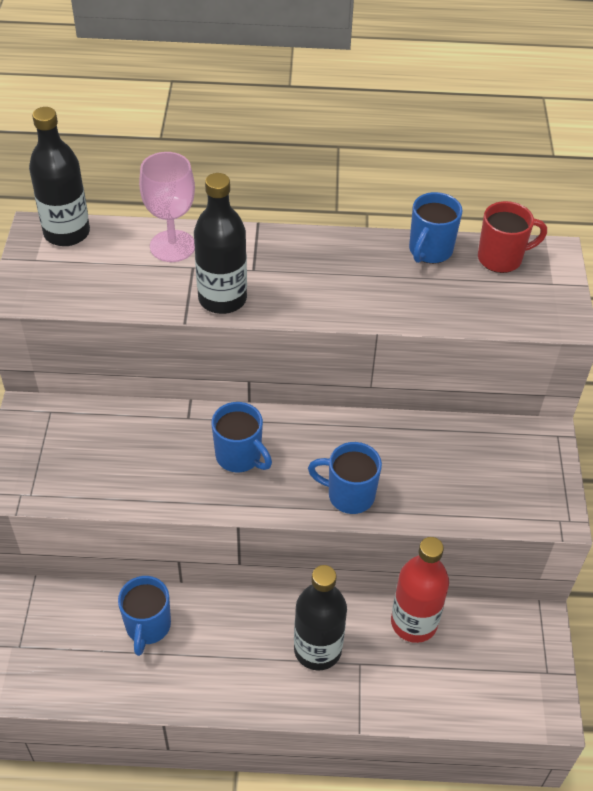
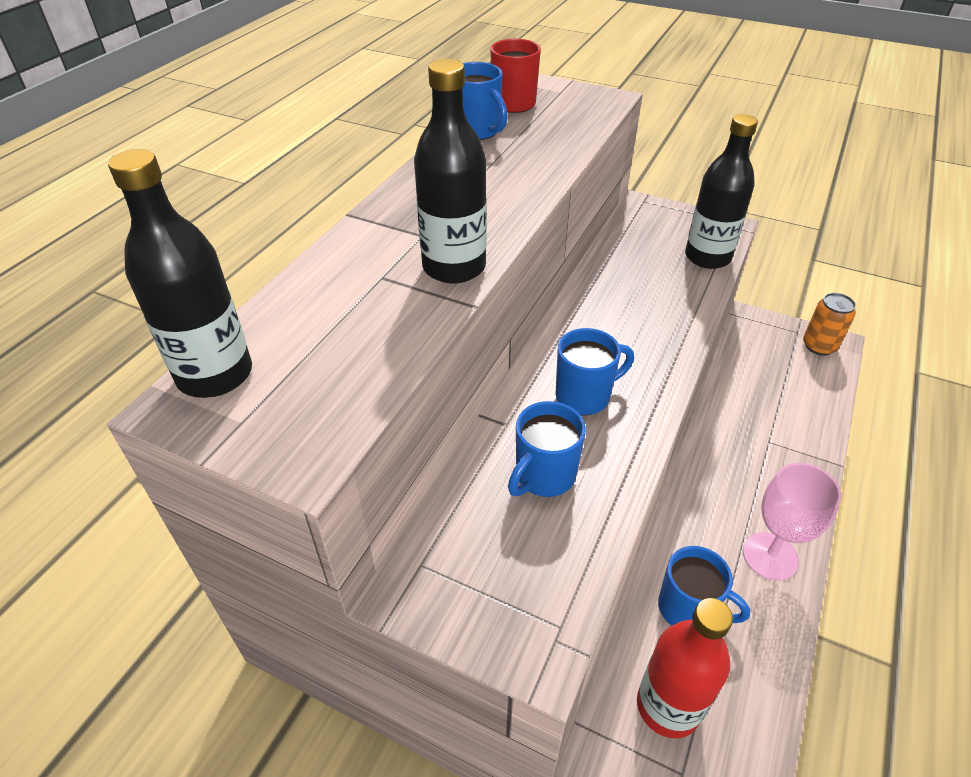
camera: 65 degrees left, 5 degrees down
pink goblet [139,152,195,262] -> pink goblet moved to [743,463,842,581]
black bottle [294,565,347,671] -> black bottle moved to [685,114,758,269]
blue mug [308,442,382,514] -> blue mug moved to [508,401,586,497]
red bottle [391,537,449,643] -> red bottle moved to [637,598,733,738]
none -> orange can [803,293,856,355]

